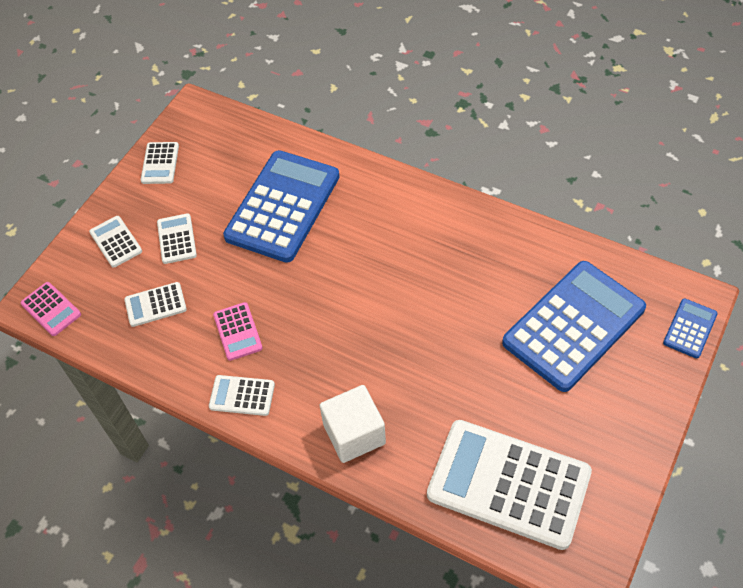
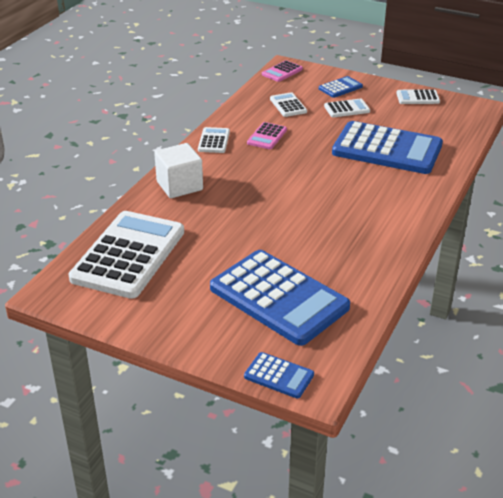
camera: 85 degrees right, 20 degrees down
white calculator [89,216,142,268] -> blue calculator [319,76,363,98]
pink calculator [213,302,263,361] -> pink calculator turned 45 degrees counterclockwise [247,122,287,149]

